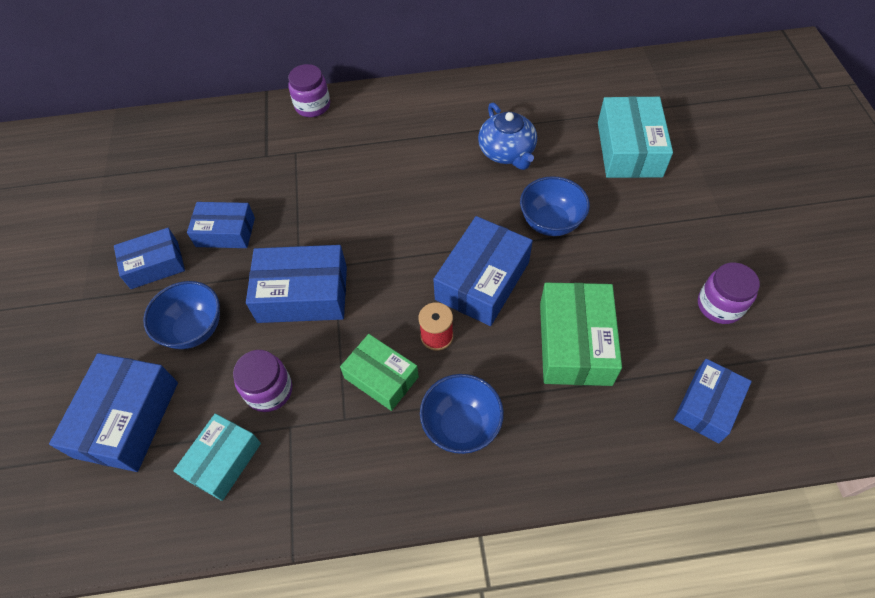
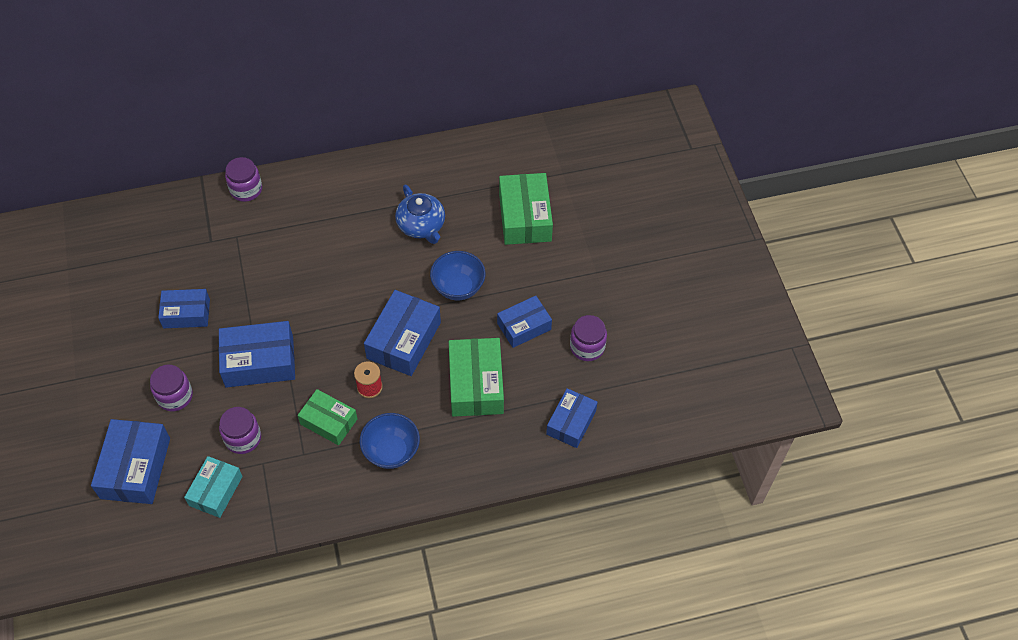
camera: 10 degrees left, 0 degrees up
blue box [114,228,185,289] -> blue box moved to [497,296,552,348]
blue bowl [143,281,220,349] -> purple jar [150,365,193,411]
turquoise box [598,96,673,178] -> green box [499,173,553,245]

